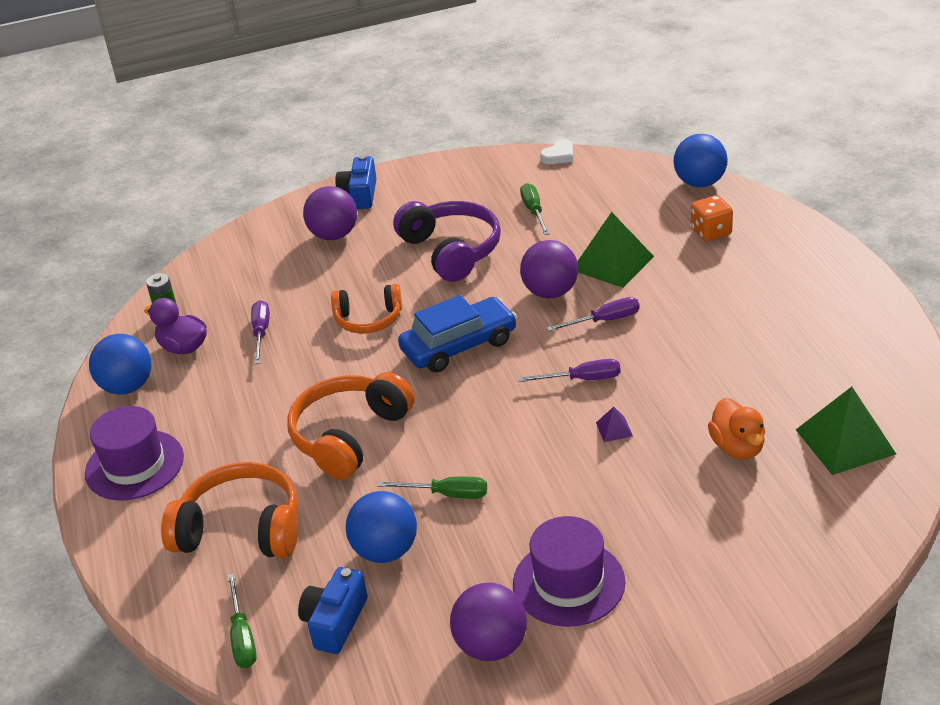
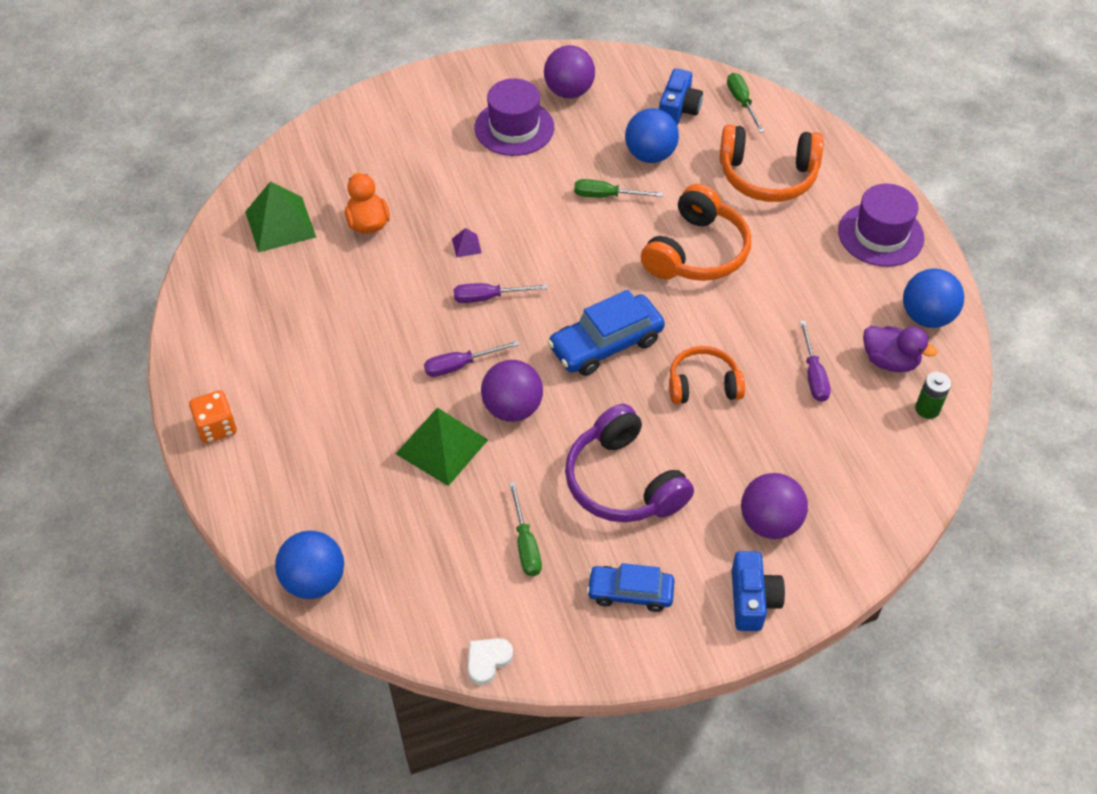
camera: 175 degrees right, 15 degrees up
orange dice [691,195,733,241] -> orange dice moved to [189,390,237,443]
none -> blue car [587,563,675,612]

